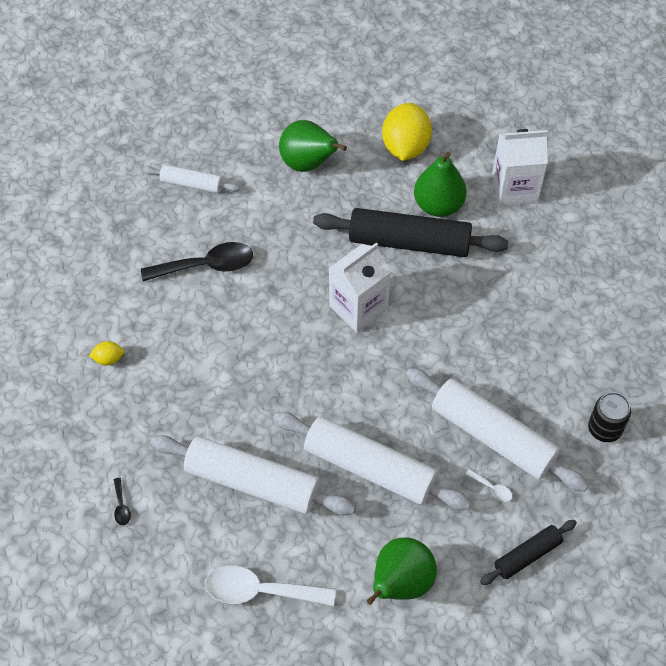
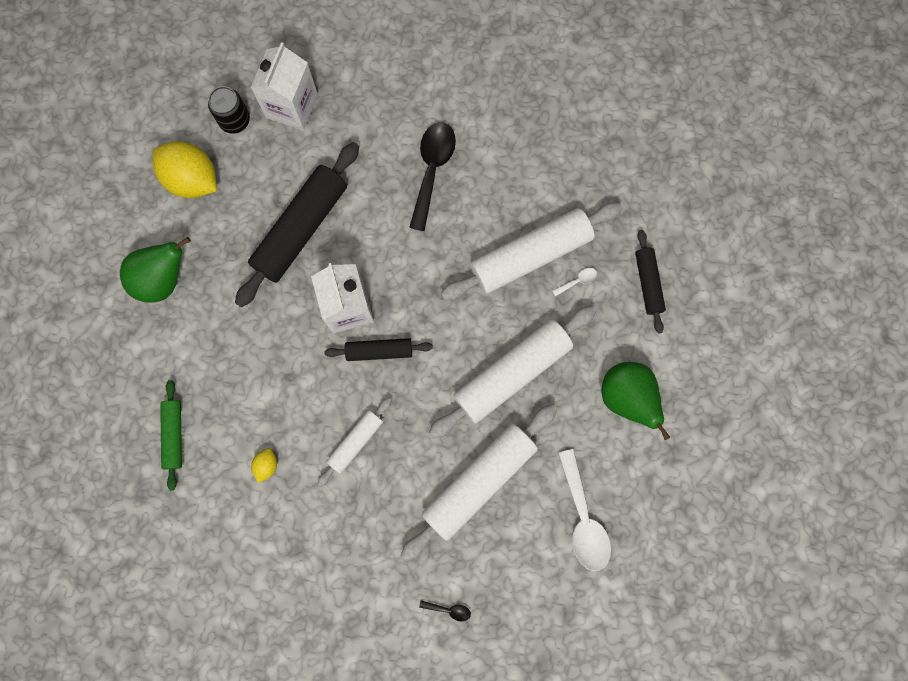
camera: 65 degrees left, 20 degrees up
yellow lemon [89,341,124,366] -> yellow lemon moved to [251,448,277,483]
black spoon [141,242,253,281] -> black spoon moved to [409,122,456,231]
white rolling pin [143,165,240,193] -> white rolling pin moved to [318,398,392,486]
white spoon [205,565,336,606] -> white spoon turned 45 degrees counterclockwise [558,449,611,571]
green pear [414,151,467,217] -> none
black can [588,392,631,442] -> black can moved to [208,86,250,134]
none -> green rolling pin [160,380,182,491]
none -> black rolling pin [324,338,433,361]

